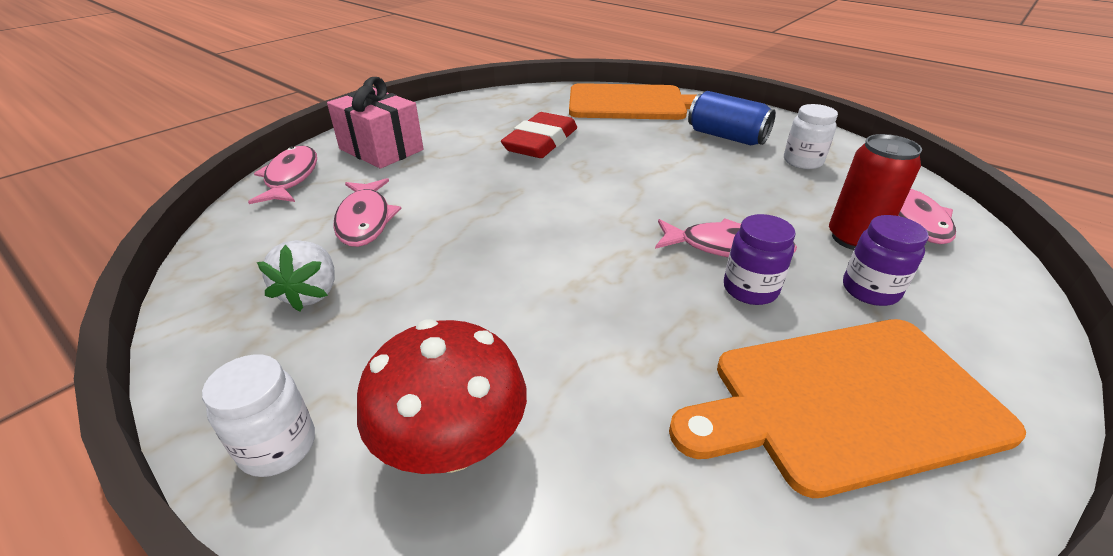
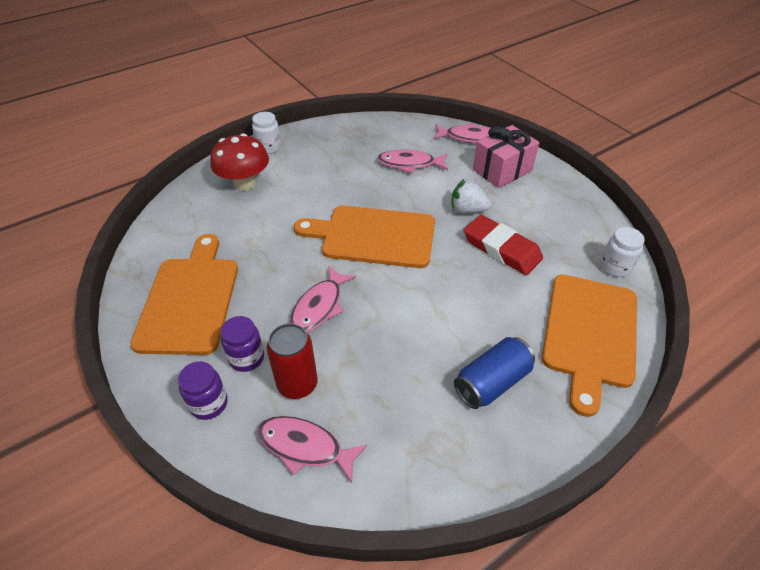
camera: 105 degrees right, 10 degrees up
white strawberry [257,240,334,312] -> white strawberry moved to [452,178,491,213]
purple jar [724,214,796,305] -> purple jar moved to [178,361,228,420]
white jar [784,104,838,169] -> white jar moved to [600,227,645,277]
none -> orange cutting board [294,206,435,268]

